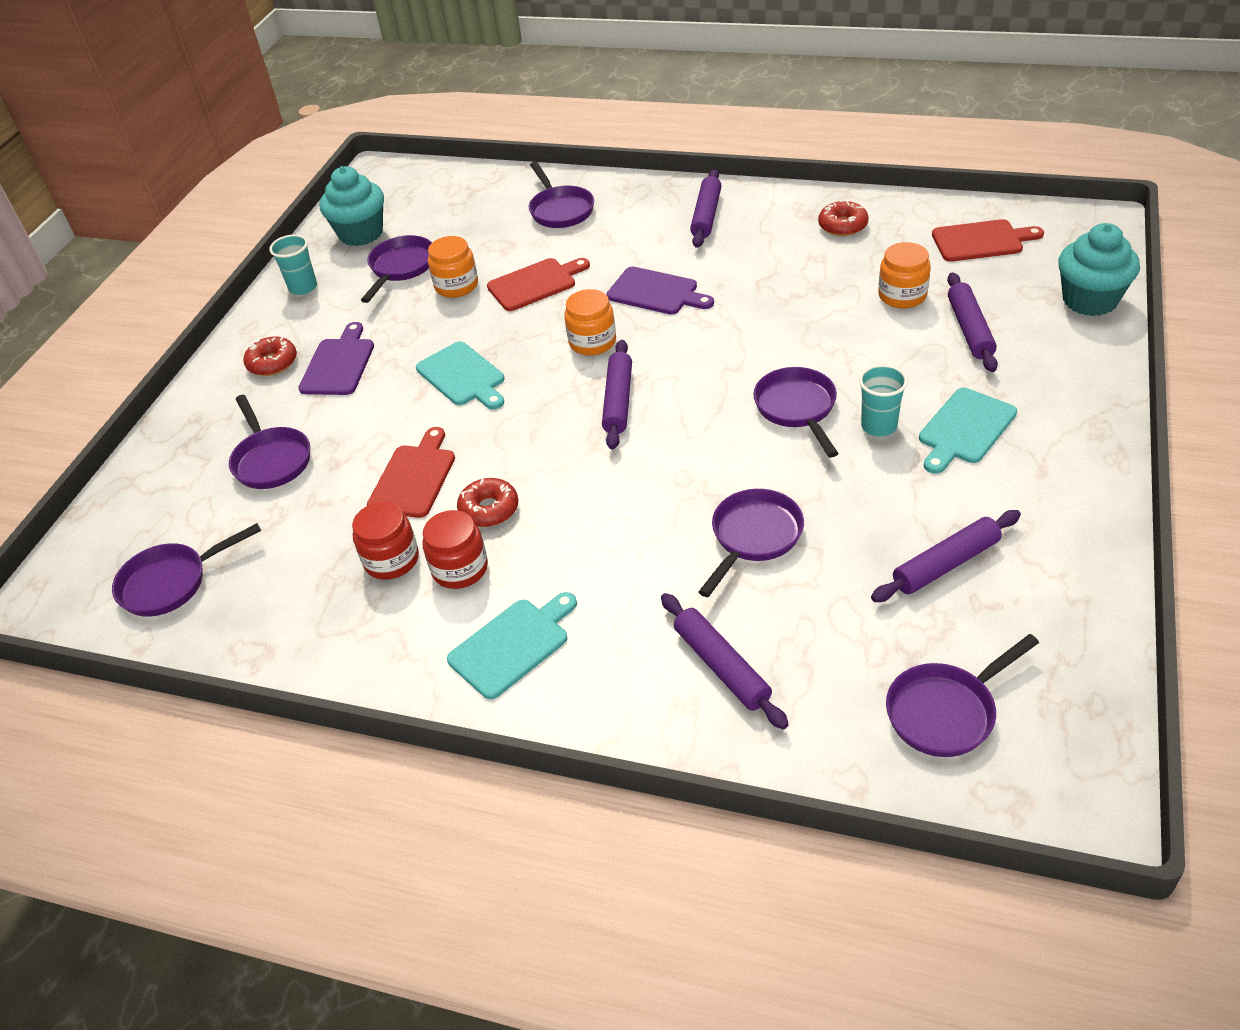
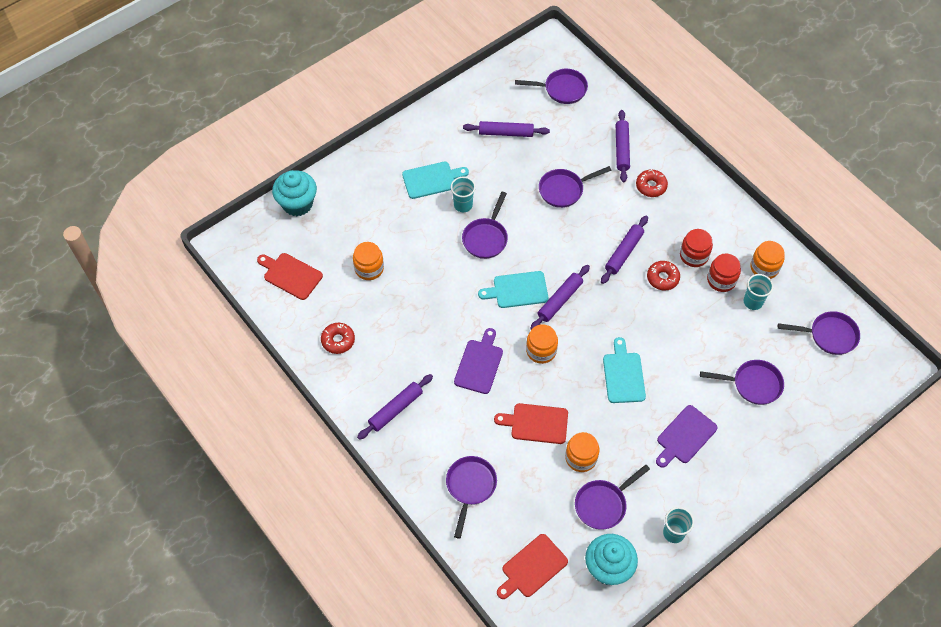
camera: 150 degrees left, 15 degrees up
purple pan [229,395,310,489] -> purple pan turned 90 degrees clockwise [700,360,784,405]
red donut [243,336,297,376] -> red donut moved to [636,169,668,197]
red cutting board [367,427,455,518] -> red cutting board moved to [497,534,568,599]
turquoise cutting board [447,592,577,699] -> turquoise cutting board moved to [478,271,549,308]
purple cutting board [606,267,714,315] -> purple cutting board turned 45 degrees clockwise [454,328,503,394]
purple rolling pin [947,272,998,372] -> purple rolling pin moved to [601,216,648,284]
none -> turquoise cup [744,274,774,310]
none -> orange jar [750,241,785,279]

